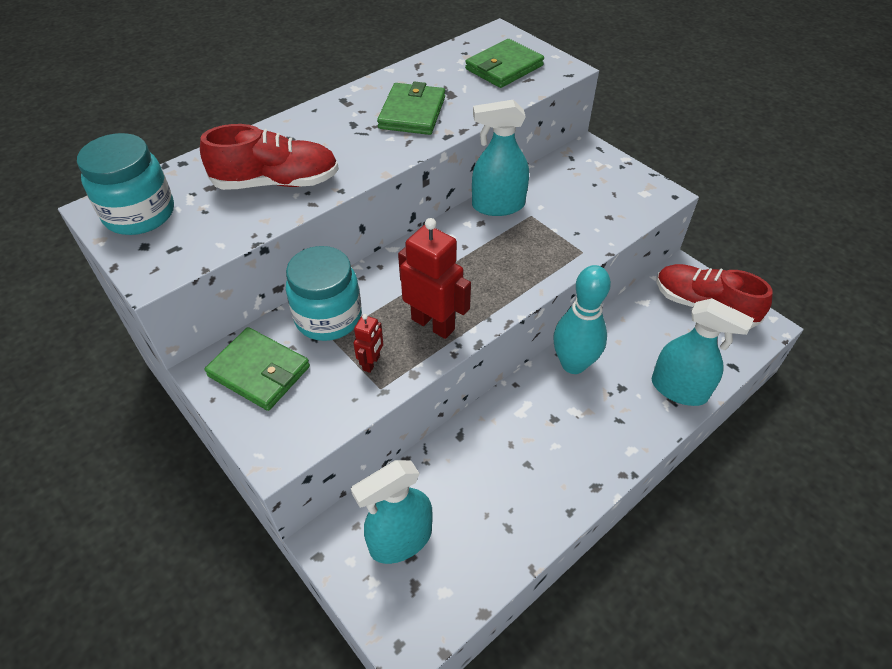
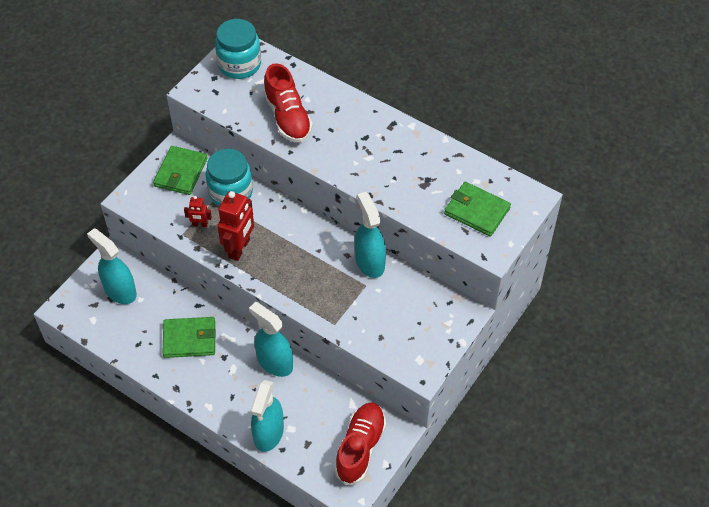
camera: 75 degrees right, 5 degrees up
green wallet [377,81,445,135] -> green wallet moved to [162,317,216,358]
turquoise bowling pin [553,265,611,374] -> turquoise spray bottle [249,302,293,377]

